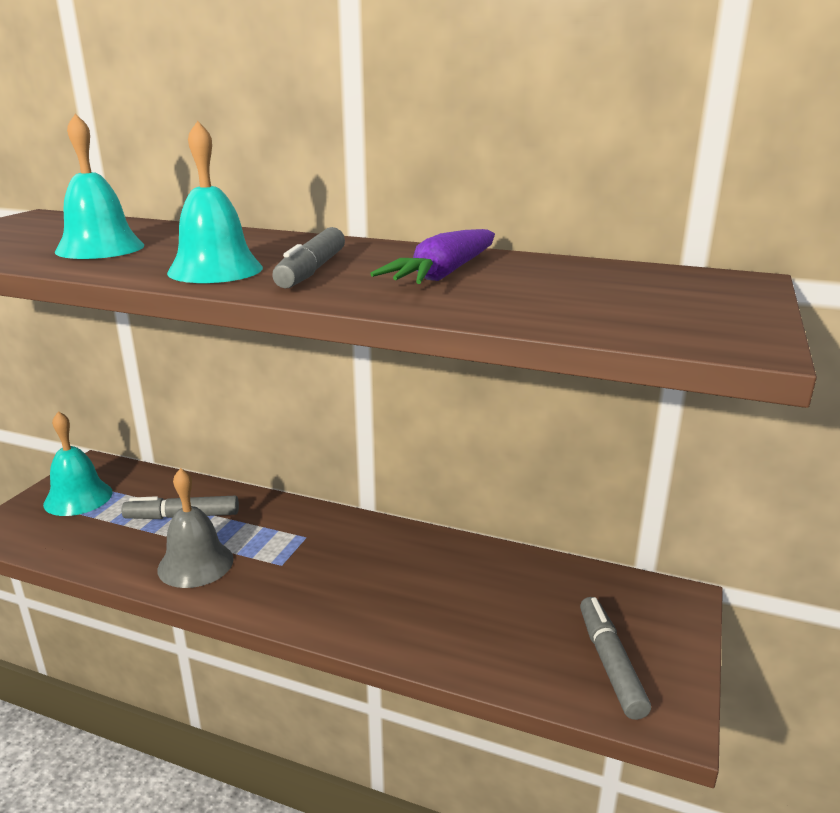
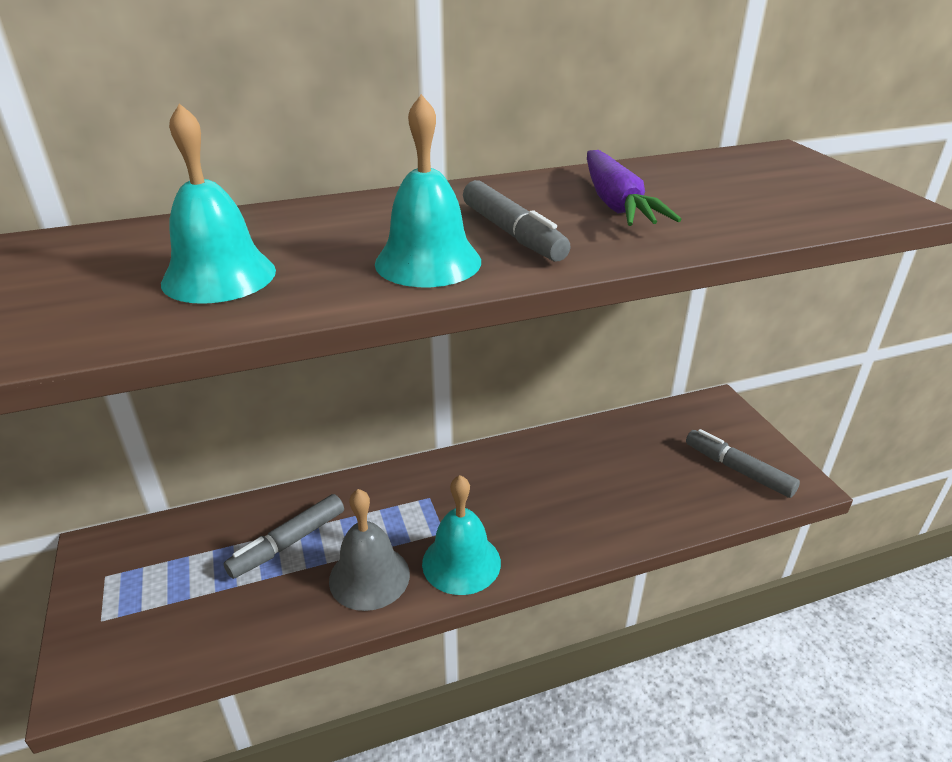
camera: 40 degrees left, 10 degrees up
turquoise bell [43,411,113,516] -> turquoise bell moved to [422,475,501,595]

